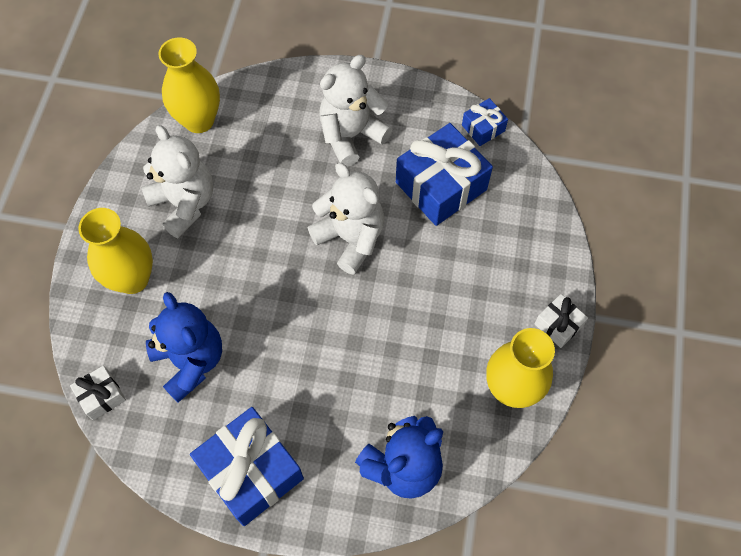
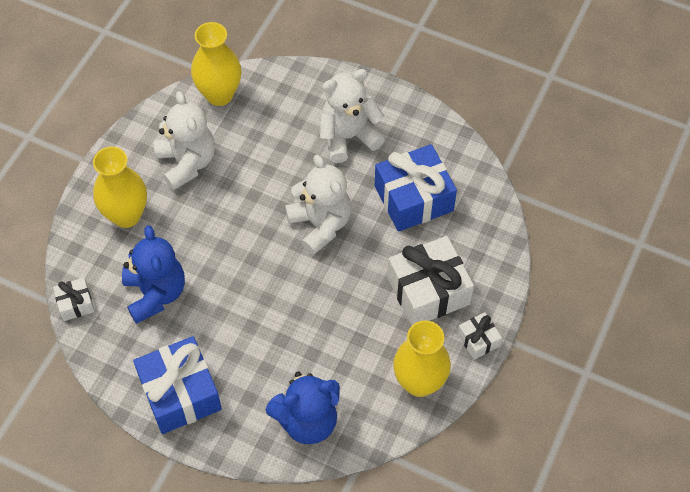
camera: 15 degrees right, 5 degrees down
blue gift [462,98,508,146] -> none
none -> white gift [387,236,474,326]

